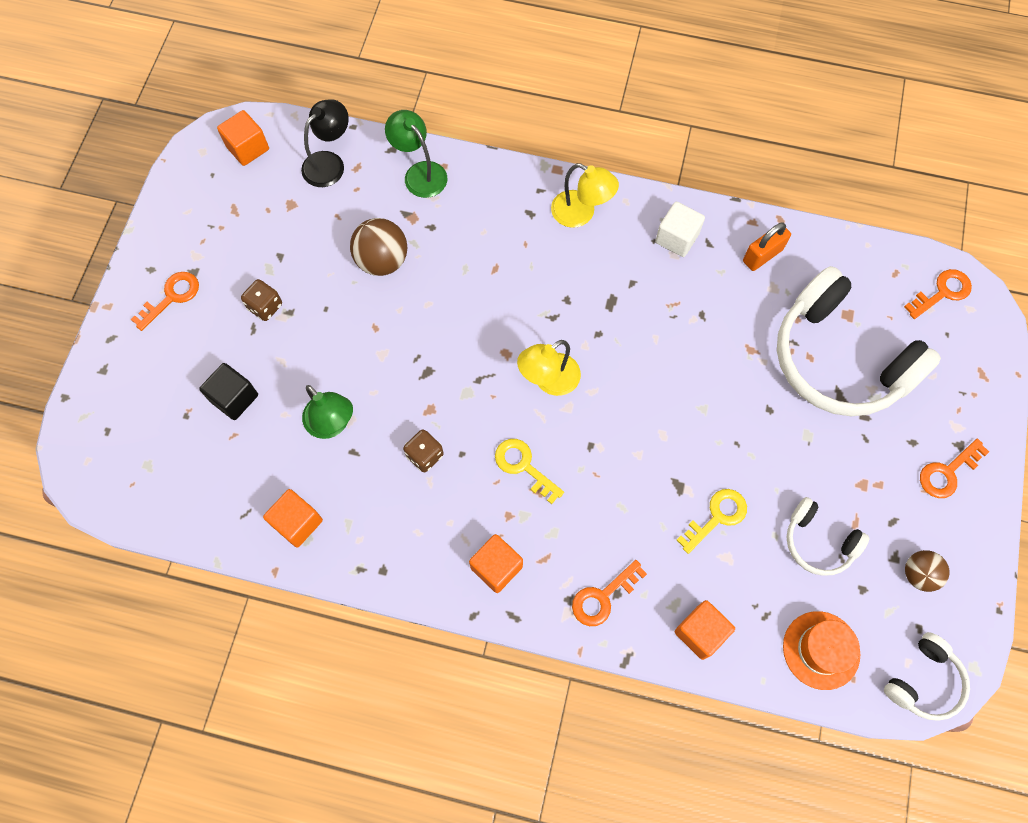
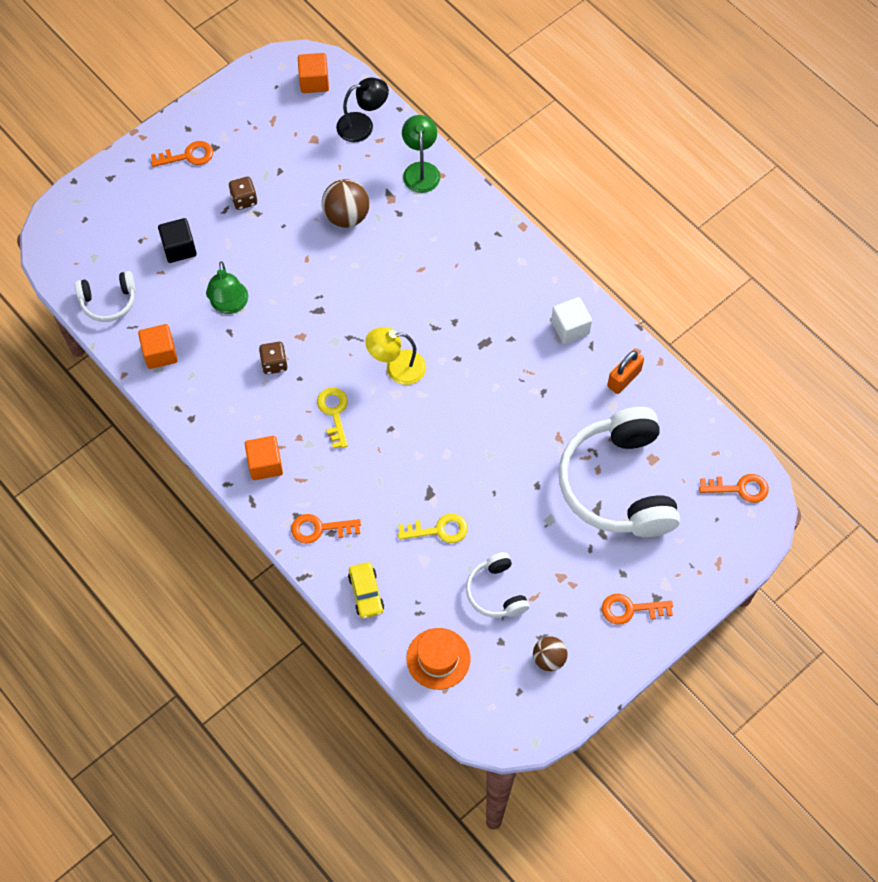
camera: 35 degrees right, 5 degrees down
yellow lamp [551,163,619,228] -> none
orange cube [675,600,735,660] -> yellow car [348,562,384,618]
orange padlock [743,222,791,271] -> orange padlock turned 45 degrees counterclockwise [607,350,644,394]
white headphones [884,632,970,721] -> white headphones moved to [75,271,136,322]

